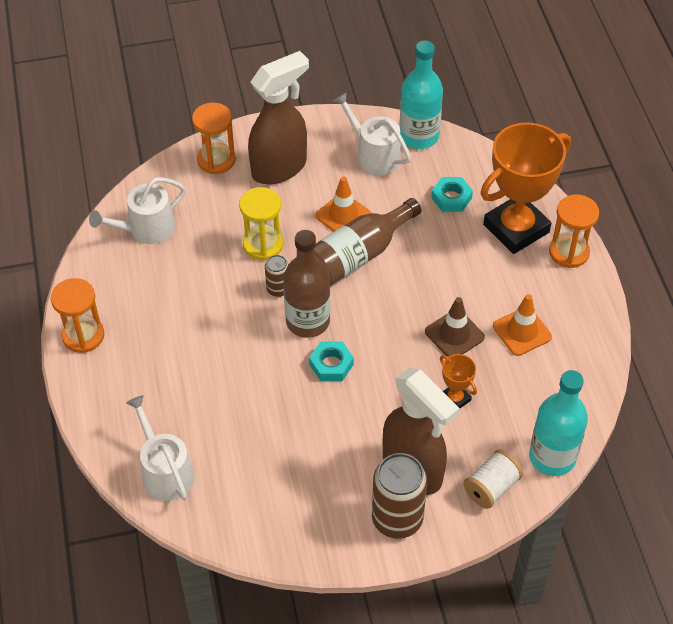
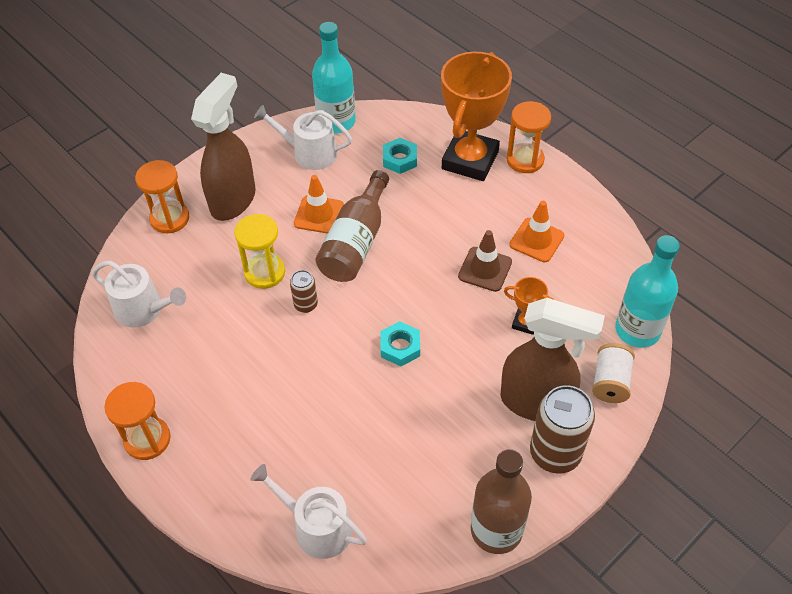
camera: 30 degrees left, 0 degrees up
white watering can [89,177,185,244] -> white watering can turned 90 degrees counterclockwise [92,261,186,328]
brown bottle [283,230,330,338] -> brown bottle moved to [471,449,532,554]

